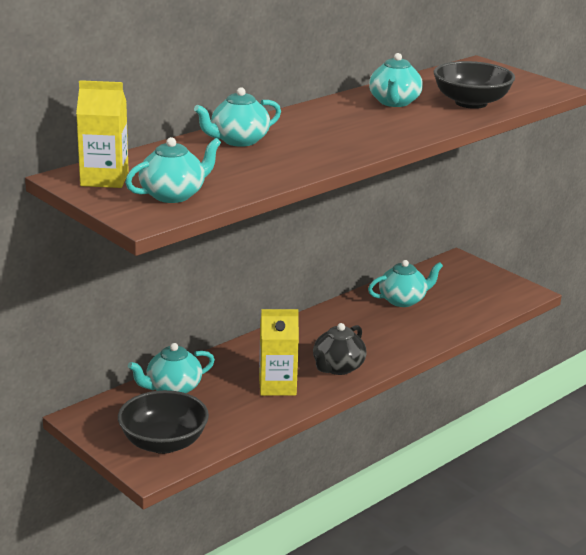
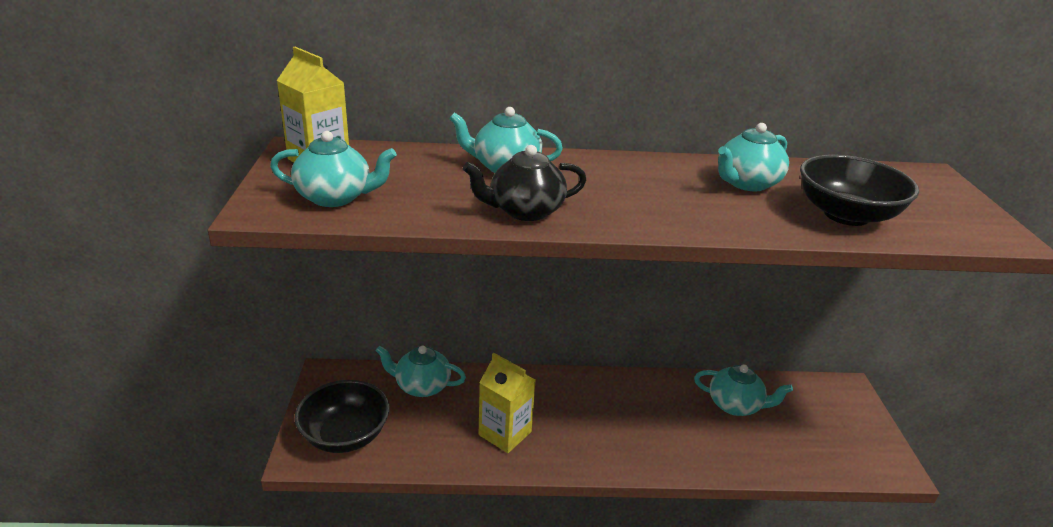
camera: 40 degrees right, 5 degrees up
black teapot [313,323,366,375] -> black teapot moved to [463,145,587,221]

